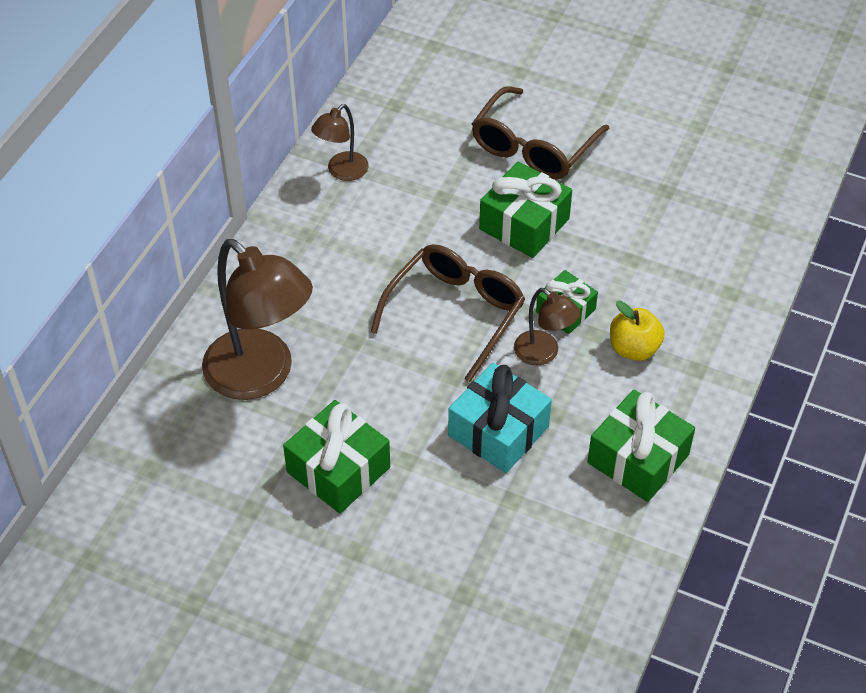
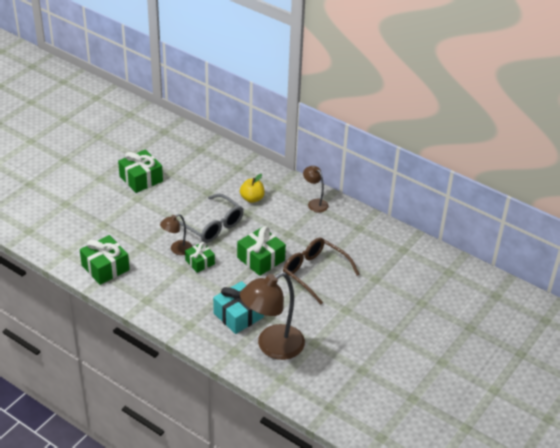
camera: 100 degrees right, 10 degrees down
brown lamp [202,239,313,400] -> brown lamp moved to [240,272,305,360]
brown glasses [371,244,525,382] -> grey glasses [179,194,244,243]
turquoise gift [448,363,552,473] -> turquoise gift moved to [213,281,264,334]
yellow apple [610,301,665,361] -> yellow apple moved to [240,174,265,203]

